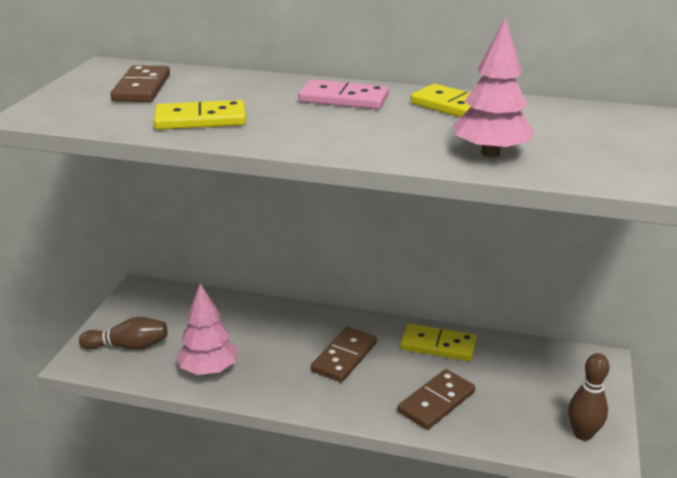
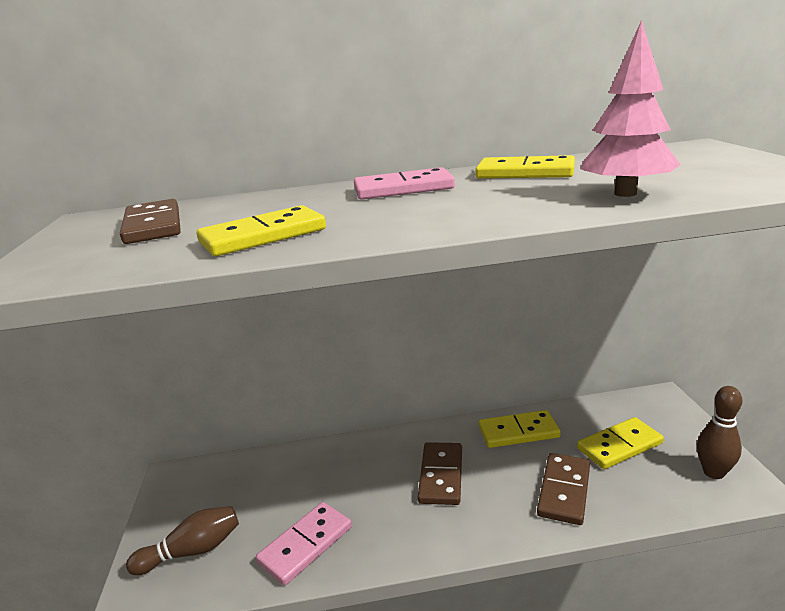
camera: 20 degrees left, 5 degrees down
pink tree [176,283,238,375] -> pink domino [256,502,352,586]
none -> yellow domino [577,417,664,469]

